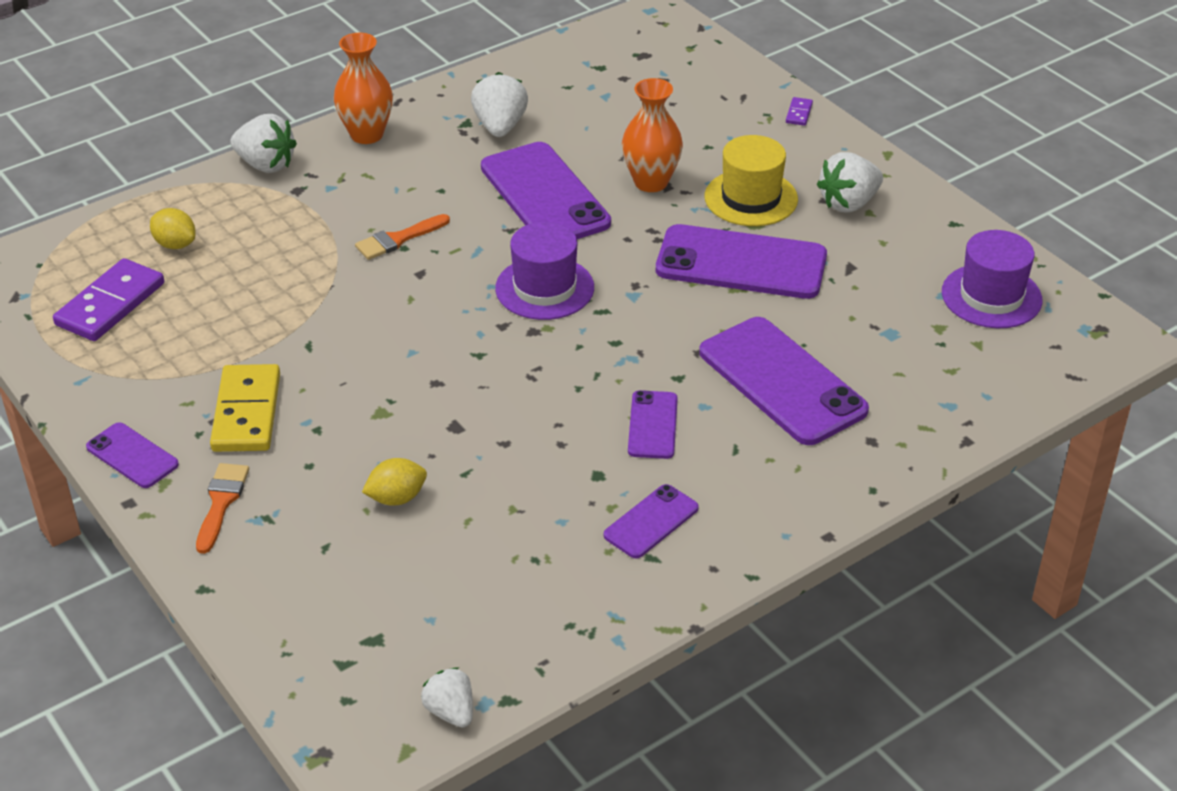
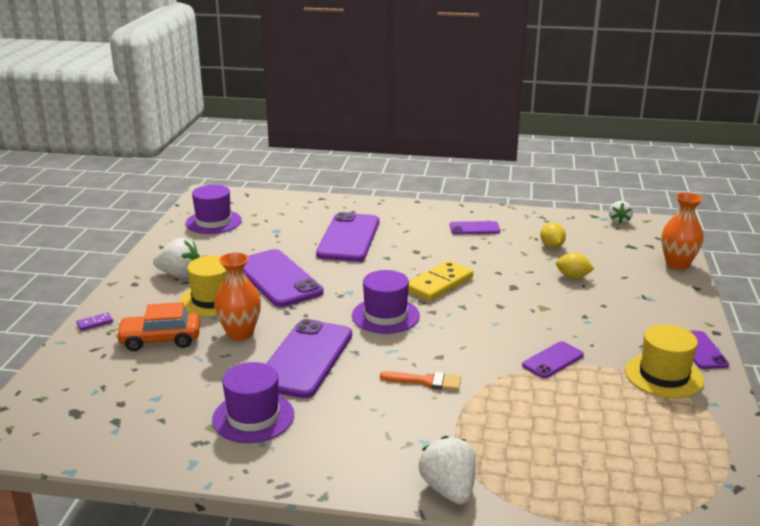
camera: 135 degrees left, 15 degrees down
purple domino [53,258,164,341] -> none
yellow lemon [150,208,196,249] -> yellow lemon moved to [540,223,566,248]
orange brush [196,463,249,554] -> none
yellow domino [210,364,280,452] -> yellow domino moved to [408,261,473,301]
orange vase [334,33,393,144] -> orange vase moved to [661,192,704,270]
white strawberry [471,72,528,137] -> purple hat [212,362,294,443]
purple phone [628,390,678,459] -> purple phone moved to [522,341,584,378]
none -> orange car [115,302,200,351]
none -> yellow hat [625,324,704,398]

